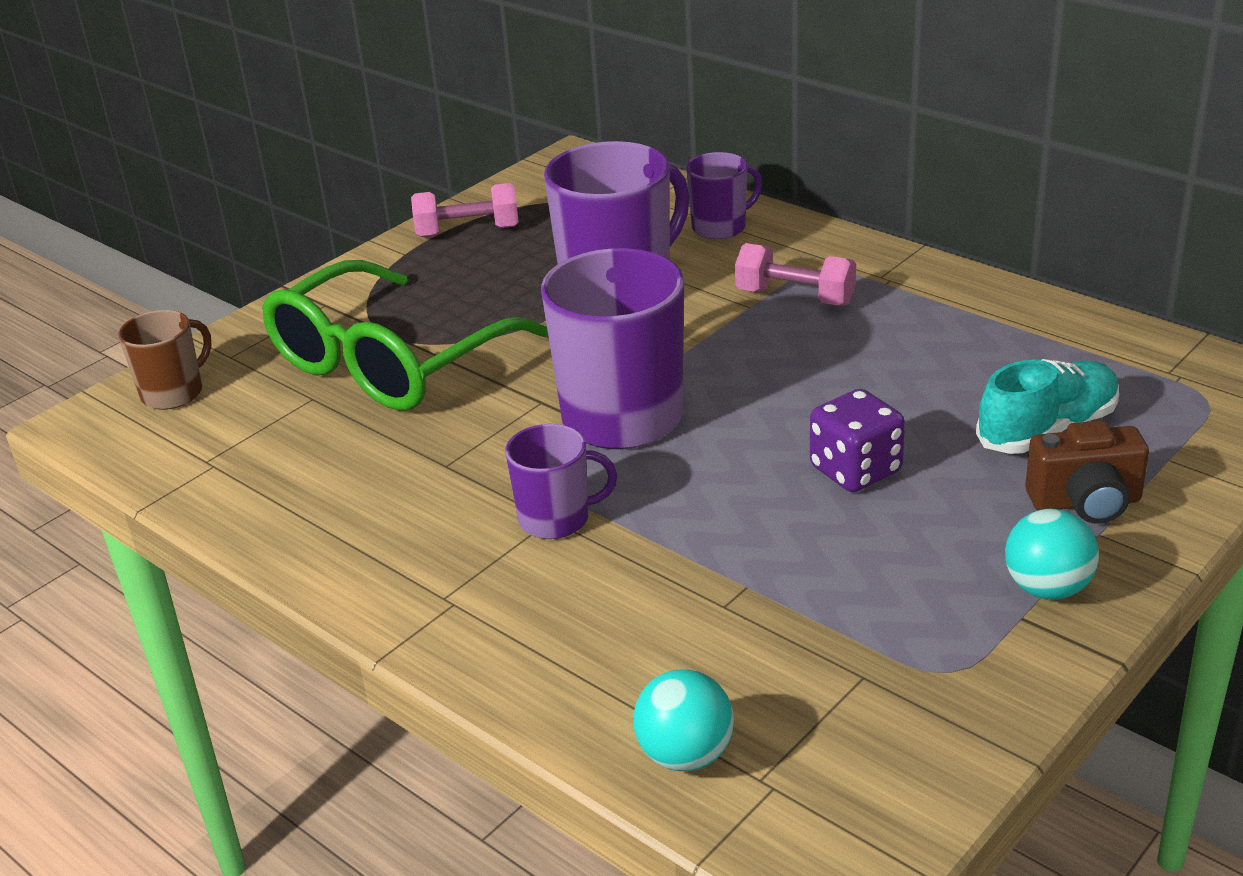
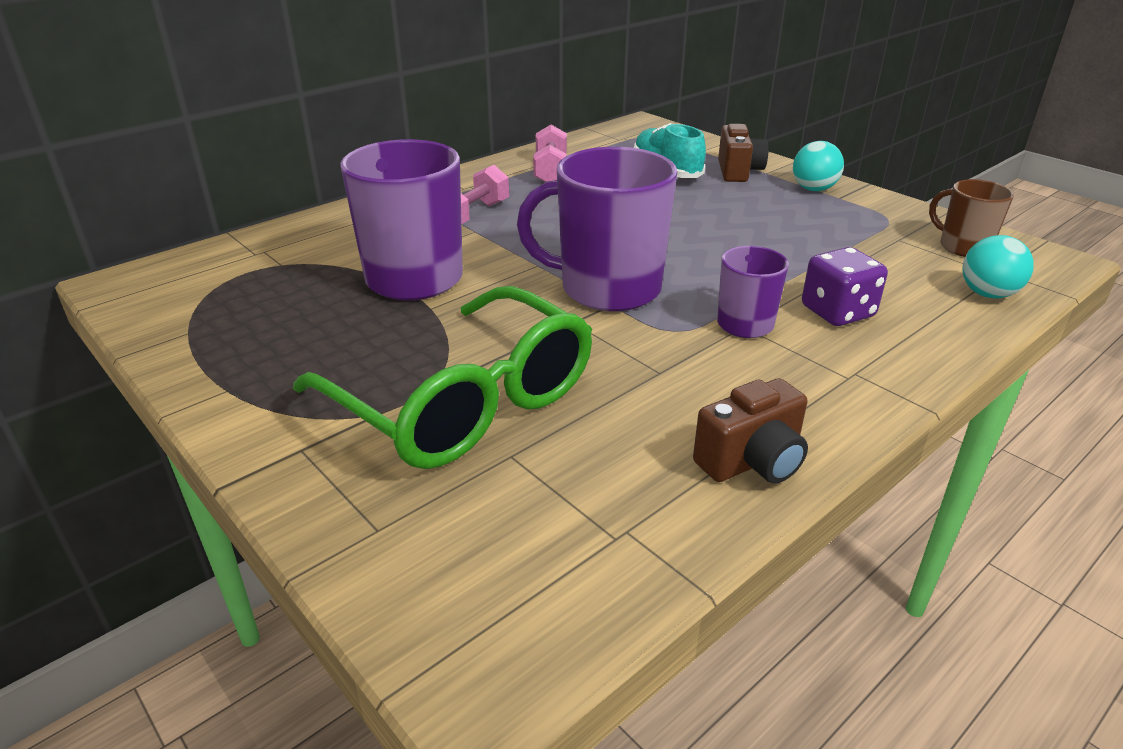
camera: 85 degrees left, 0 degrees up
brown mug [118,310,212,410] -> brown mug moved to [929,179,1014,257]
pink dumbbell [411,183,519,237] -> pink dumbbell moved to [533,124,567,182]
purple mug [686,152,762,239] -> none
purple dice [810,389,905,492] -> purple dice moved to [802,247,888,326]
none -> brown camera [693,378,808,483]

